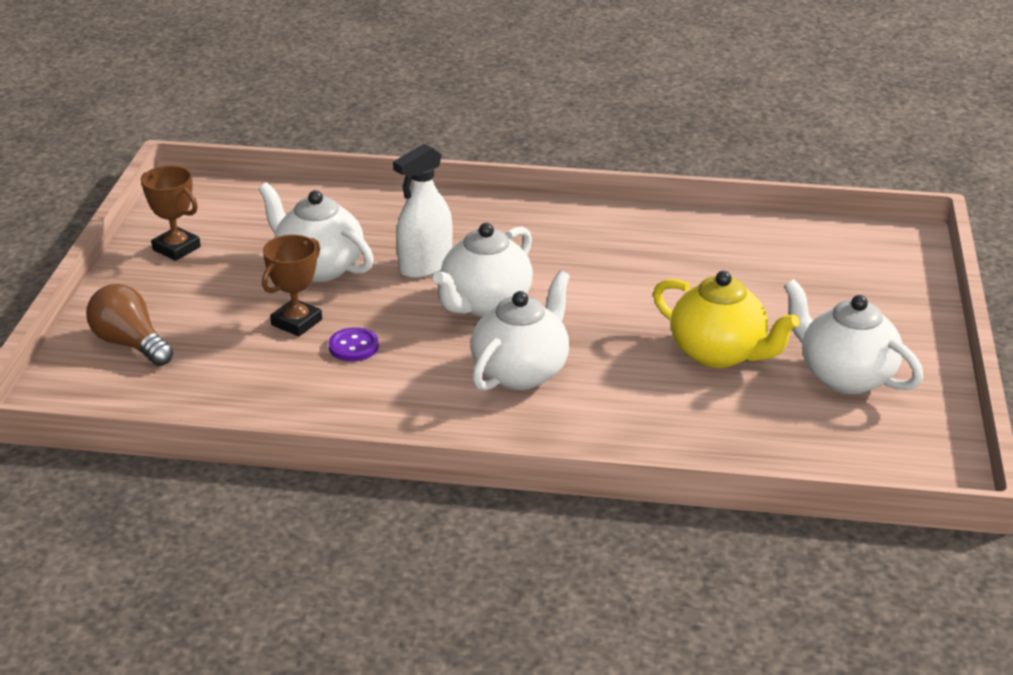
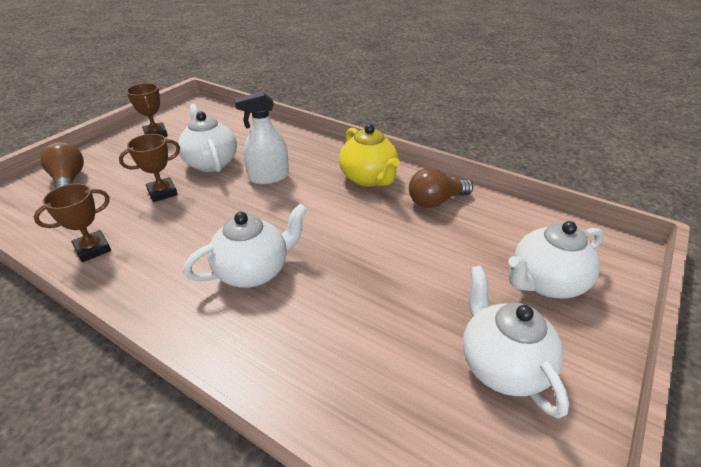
camera: 25 degrees right, 5 degrees up
purple button [329,327,379,361] -> none
white teapot [433,223,533,316] -> white teapot moved to [508,221,604,298]
yellow teapot [653,271,800,368] -> yellow teapot moved to [339,124,400,187]
none -> brown trophy [34,183,111,262]
none -> brown light bulb [409,168,473,208]

